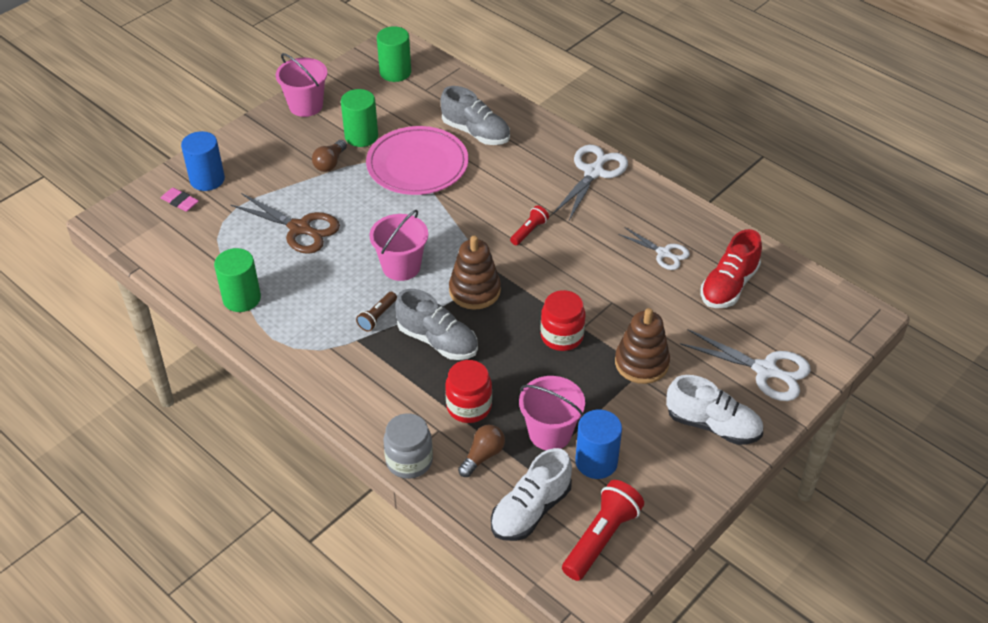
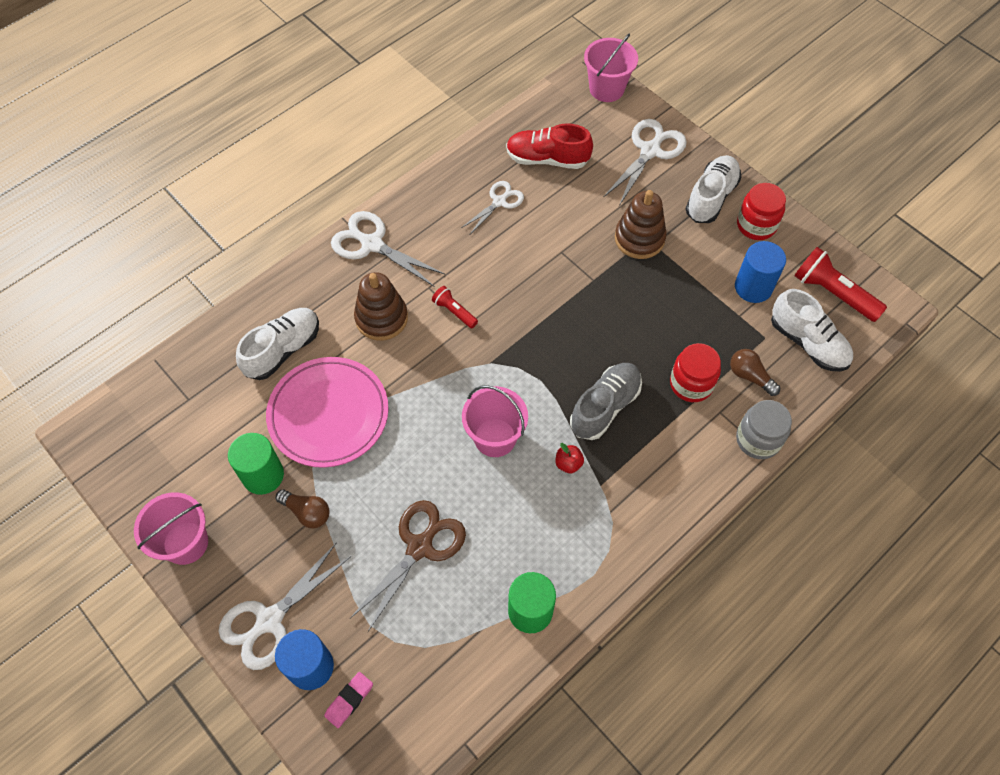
camera: 85 degrees left, 15 degrees up
brown flashlight [356,292,397,332] -> red apple [555,443,584,473]
green cylinder [377,26,411,82] -> none
grey shoe [441,86,510,145] -> white shoe [236,308,319,380]
brown stacking toy [449,236,501,310] -> brown stacking toy moved to [354,272,408,341]
pink bucket [519,376,585,450] -> pink bucket moved to [584,34,638,102]
red jar [540,290,586,351] -> red jar moved to [737,183,786,240]
red shoe [701,229,762,308] -> red shoe turned 150 degrees clockwise [506,123,593,169]
none -> white scissors [219,542,351,670]

